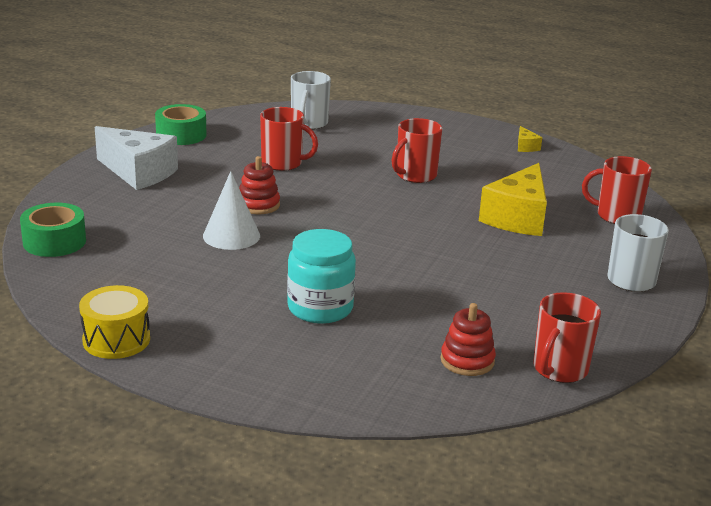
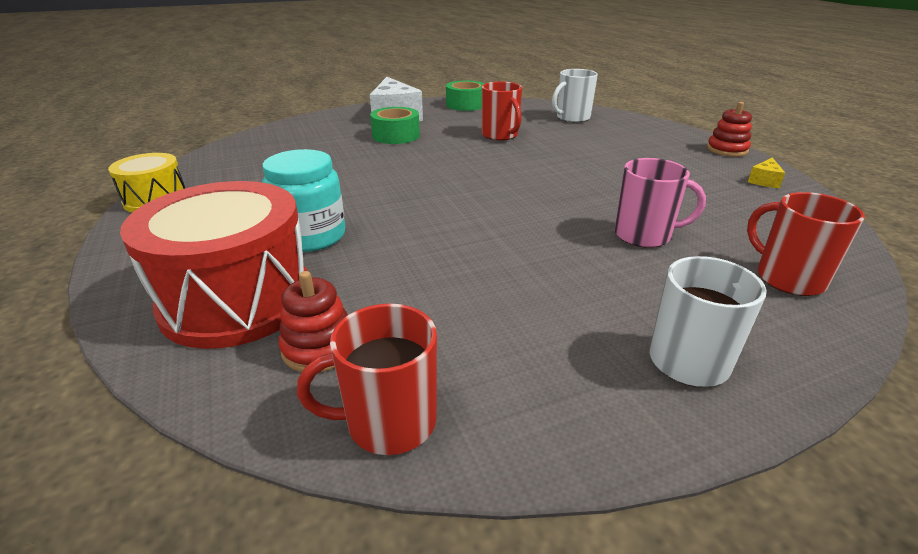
camera: 45 degrees right, 5 degrees up
green tape [20,203,86,257] -> green tape moved to [370,107,420,144]
white cone [203,171,260,250] -> none
red stacking toy [239,156,280,214] -> red stacking toy moved to [707,102,752,157]
red mug [392,118,442,183] -> none
yellow cheese [479,163,547,236] -> pink mug [615,158,706,248]
none -> red drum [120,181,308,349]

